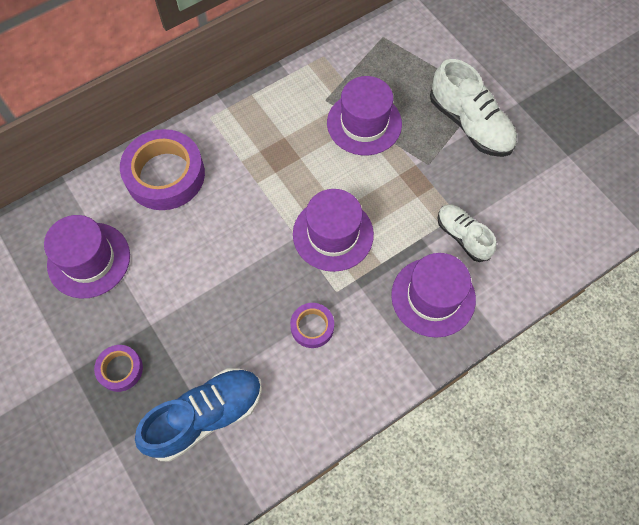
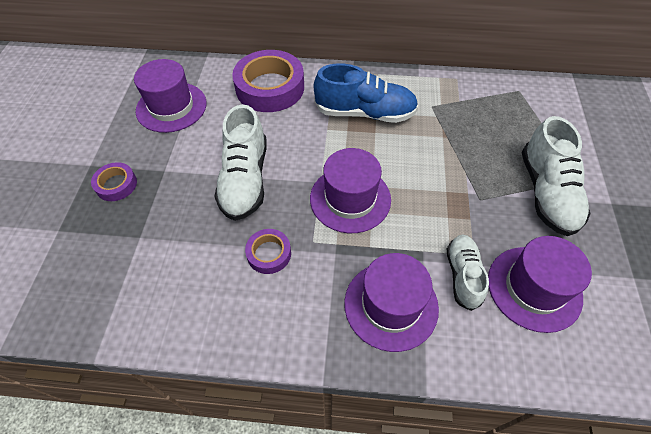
camera: 40 degrees right, 10 degrees down
blue shoe [135,368,262,462] -> blue shoe moved to [314,63,418,123]
purple hat [327,76,402,155] -> purple hat moved to [488,236,592,333]
none -> white shoe [214,105,267,221]

